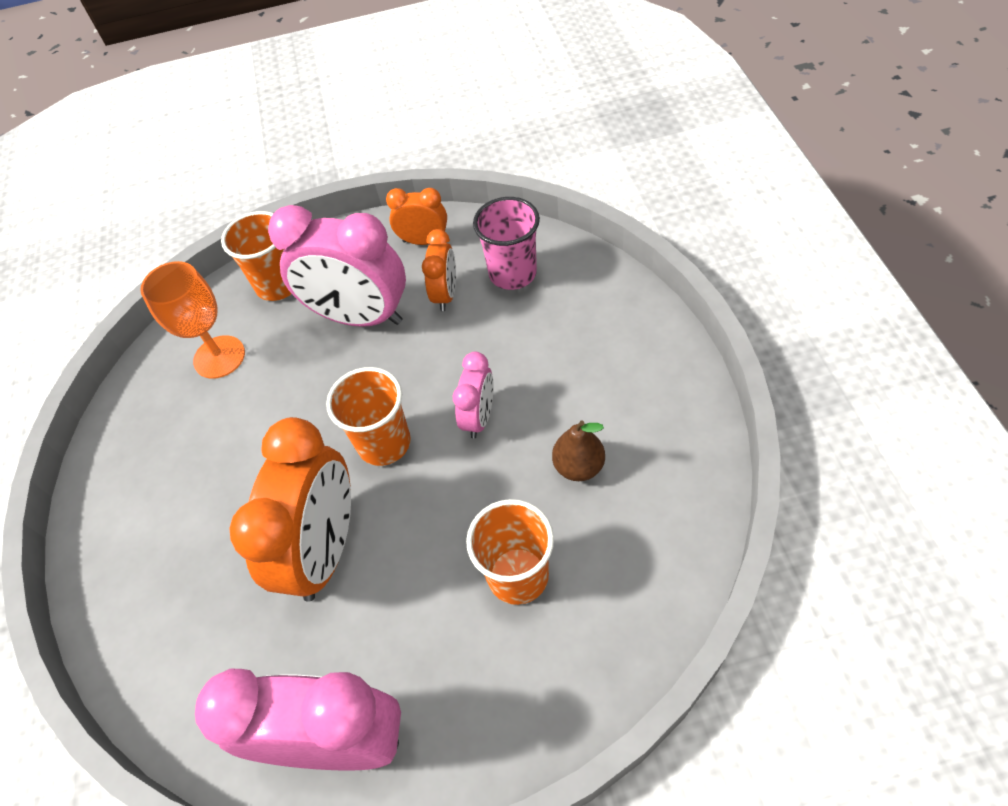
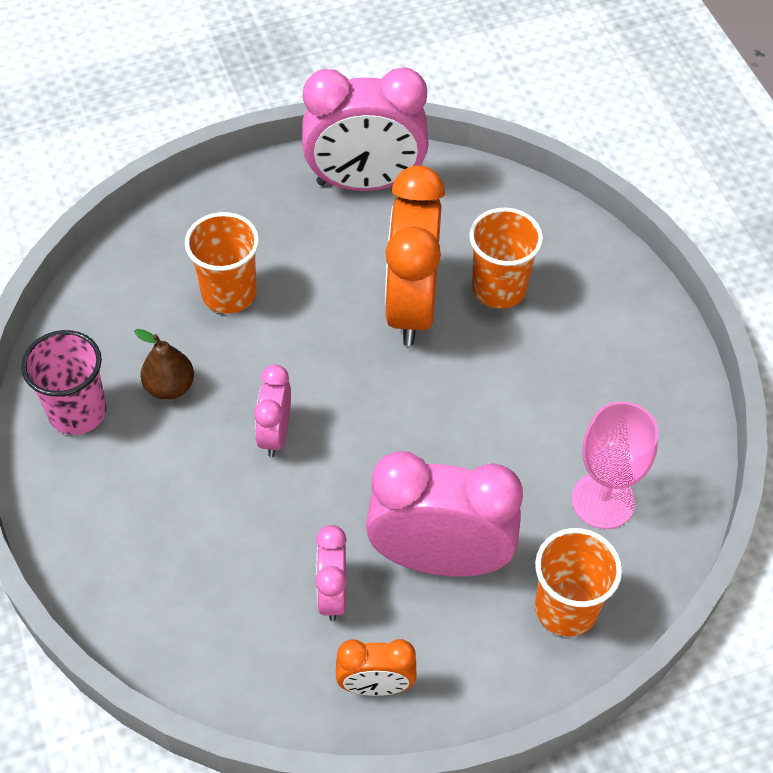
camera: 165 degrees right, 0 degrees up
orange goblet [140,261,245,379] -> pink goblet [571,401,659,529]
orange cup [326,367,411,466] -> orange cup moved to [469,208,543,309]
orange clock [422,229,456,311] -> pink clock [316,525,347,621]
pink cup [473,197,540,290] -> pink cup moved to [21,330,107,435]

